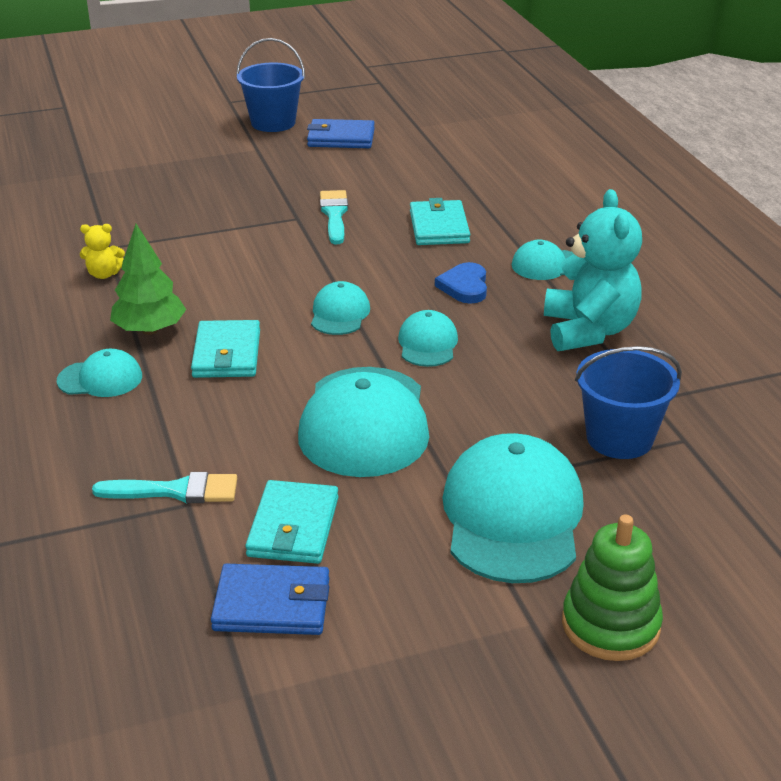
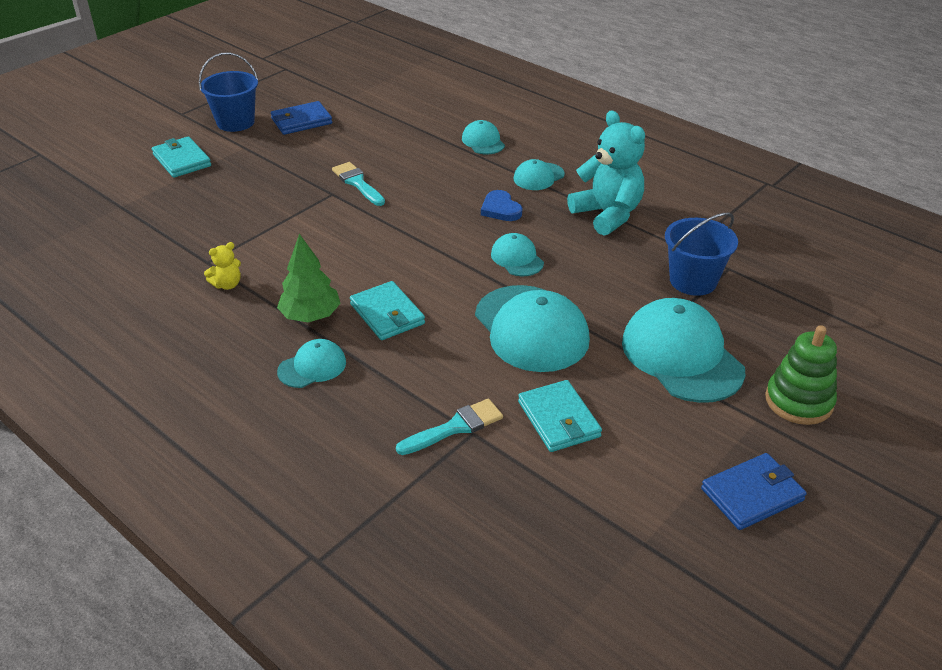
camera: 30 degrees left, 5 degrees up
blue wallet [211,564,329,635] -> blue wallet moved to [701,453,807,530]
turquoise cap [311,281,370,335] -> turquoise cap moved to [462,120,505,154]
turquoise wallet [410,198,470,245] -> turquoise wallet moved to [152,136,211,178]

